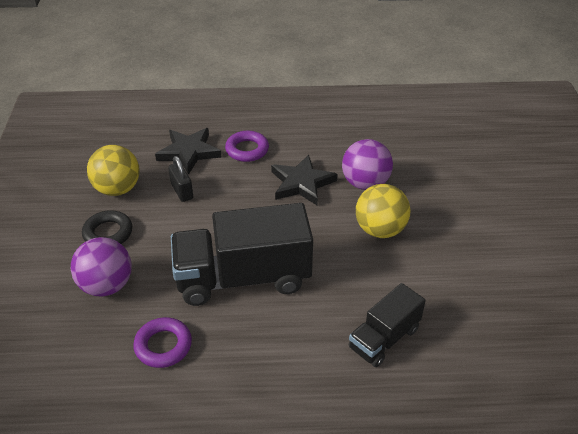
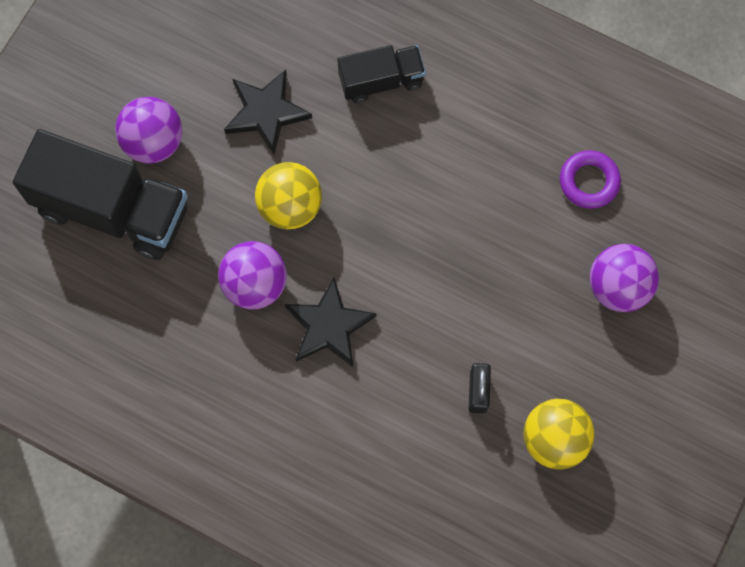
camera: 150 degrees left, 30 degrees up
black ring [82,210,132,244] -> none
black star [155,128,221,175] -> black star moved to [224,70,312,155]
black truck [171,203,313,306] -> black truck moved to [13,129,188,260]
purple ring [225,131,269,162] -> none
none -> purple ball [115,97,182,163]

